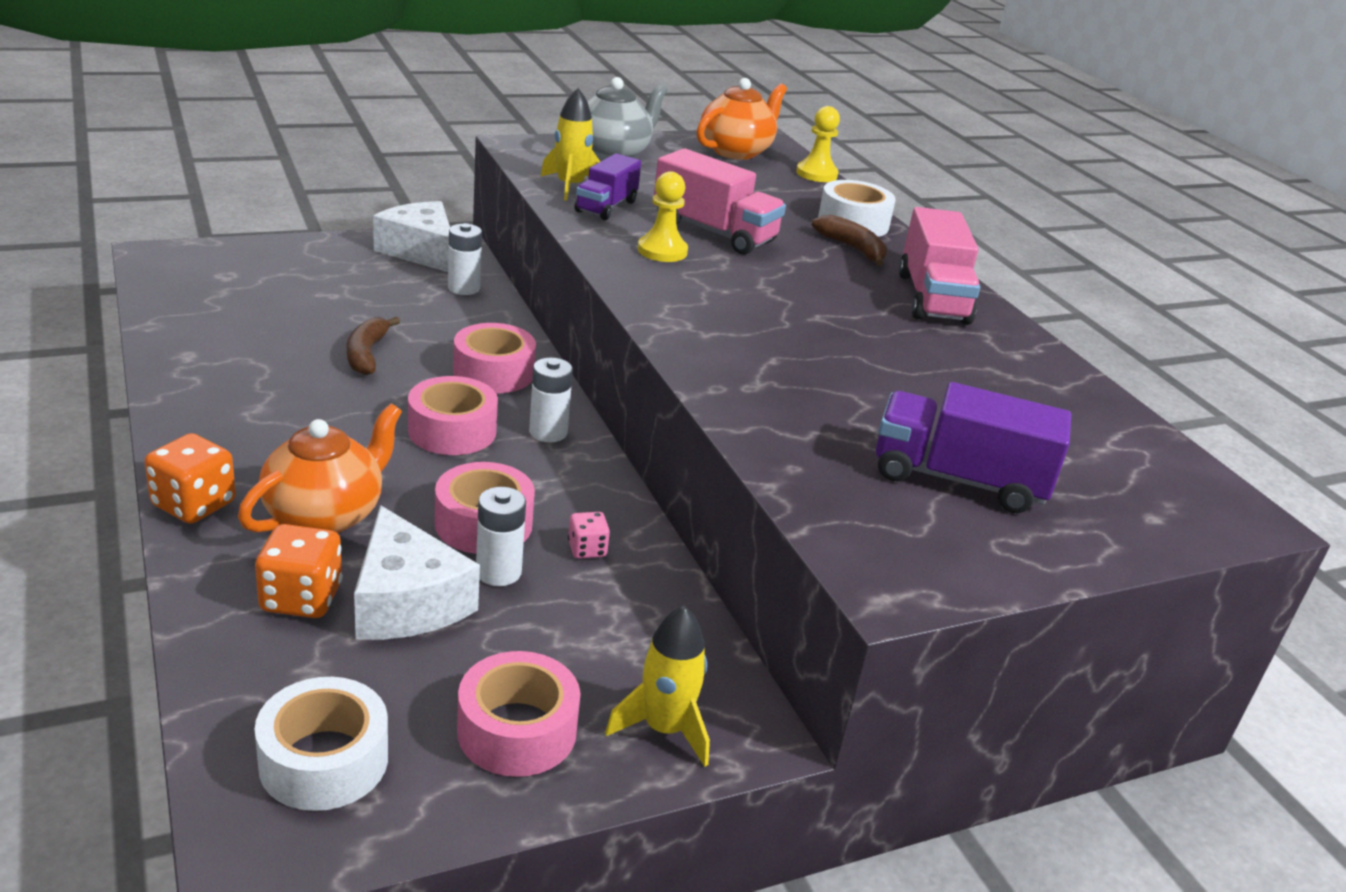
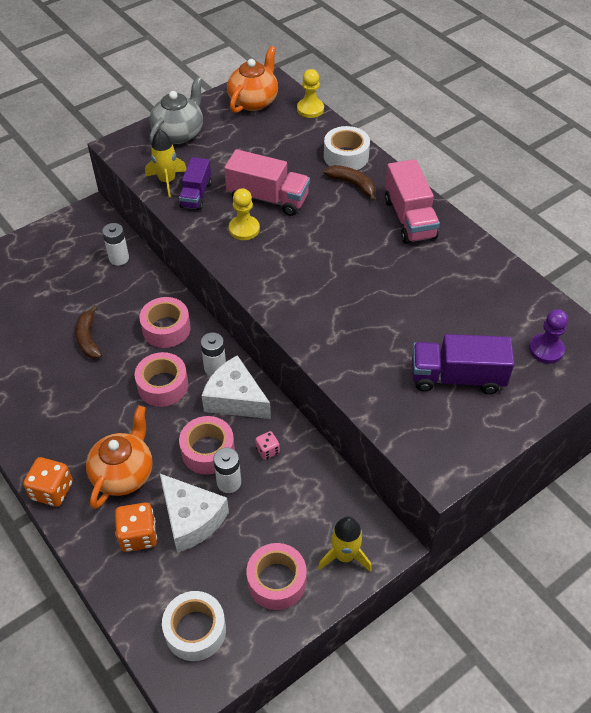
camera: 10 degrees left, 20 degrees up
white cheese [373,201,450,272] -> white cheese moved to [202,355,271,419]
none -> purple pawn [529,309,568,364]

